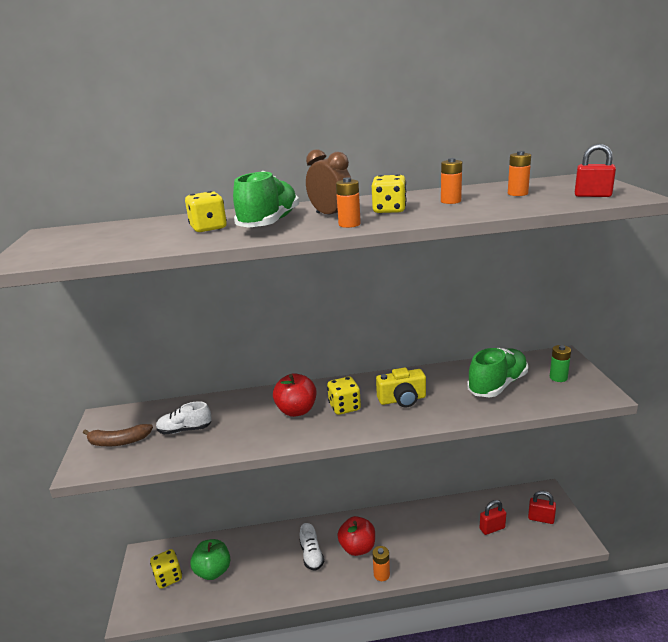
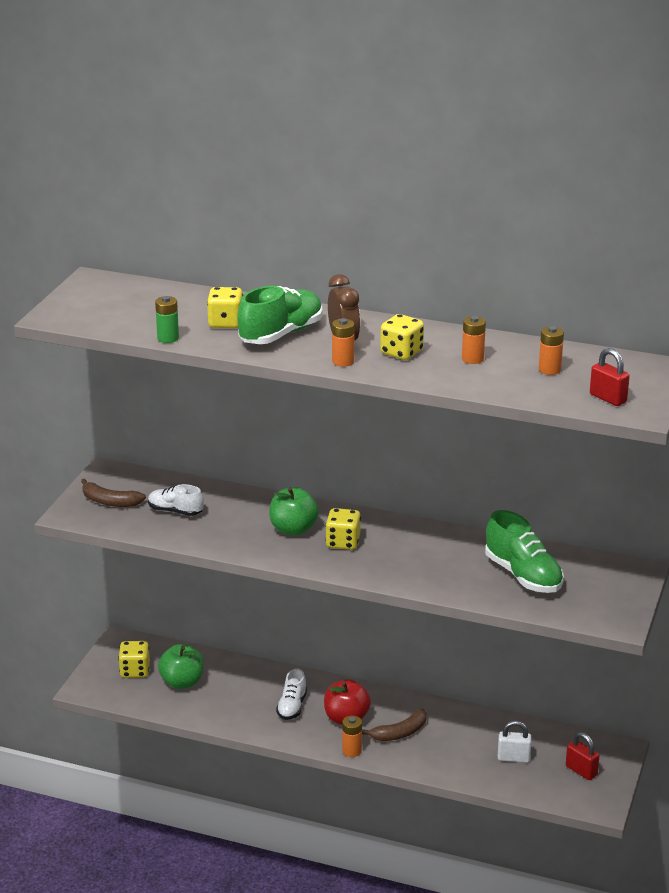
camera: 25 degrees right, 5 degrees up
red apple [273,373,317,417] -> green apple [269,487,319,536]
yellow camera [376,367,426,407] -> none
green shoe [467,348,528,397] -> green shoe turned 75 degrees clockwise [485,510,564,593]
red padlock [479,500,506,535] -> white padlock [498,721,532,763]
green battery [550,345,571,382] -> green battery moved to [155,296,179,343]
none -> brown banana [362,709,427,741]

